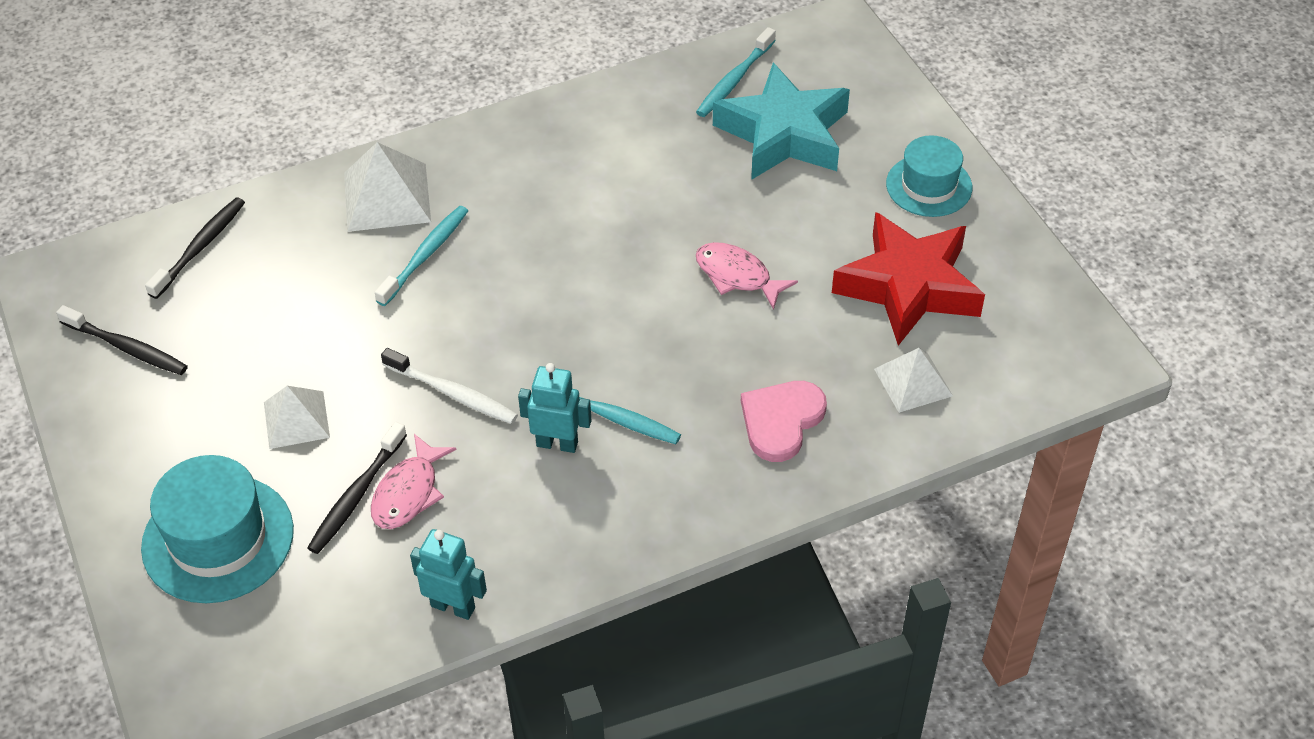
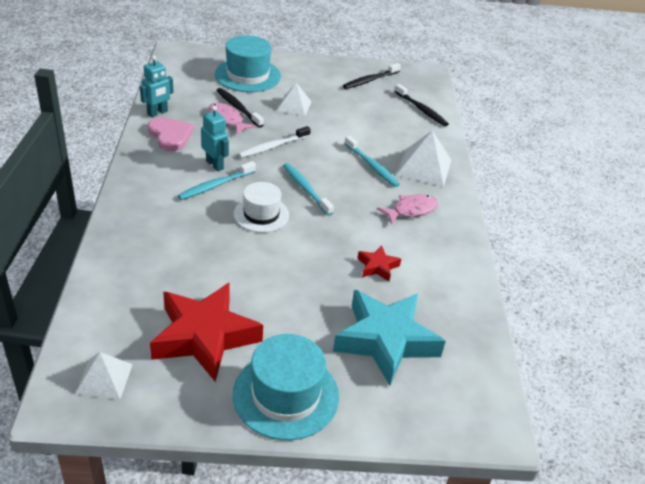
camera: 110 degrees right, 10 degrees down
turquoise robot [518,363,592,453] -> turquoise robot turned 75 degrees counterclockwise [201,106,229,171]
turquoise toothbrush [696,27,776,117] -> turquoise toothbrush moved to [283,163,334,216]
pink fish [696,242,798,310] -> pink fish moved to [377,194,438,225]
pink heart [741,381,827,462] -> pink heart moved to [148,117,194,151]
white pyramid [874,348,953,413] -> white pyramid moved to [75,352,133,400]
turquoise hat [886,135,972,217] -> turquoise hat [233,334,339,440], size x1.51
none -> white hat [234,182,289,233]
none -> red star [357,245,401,281]

